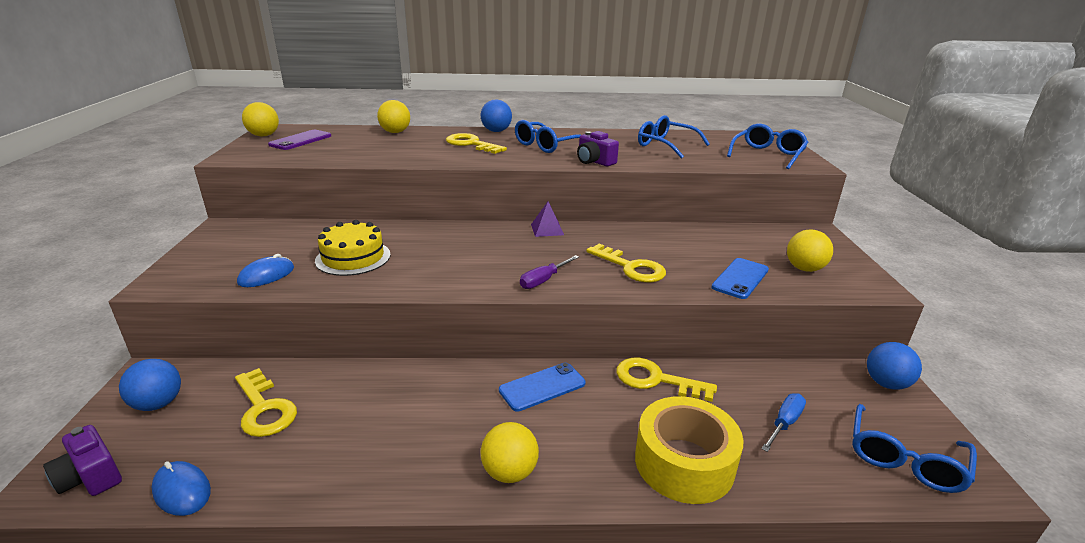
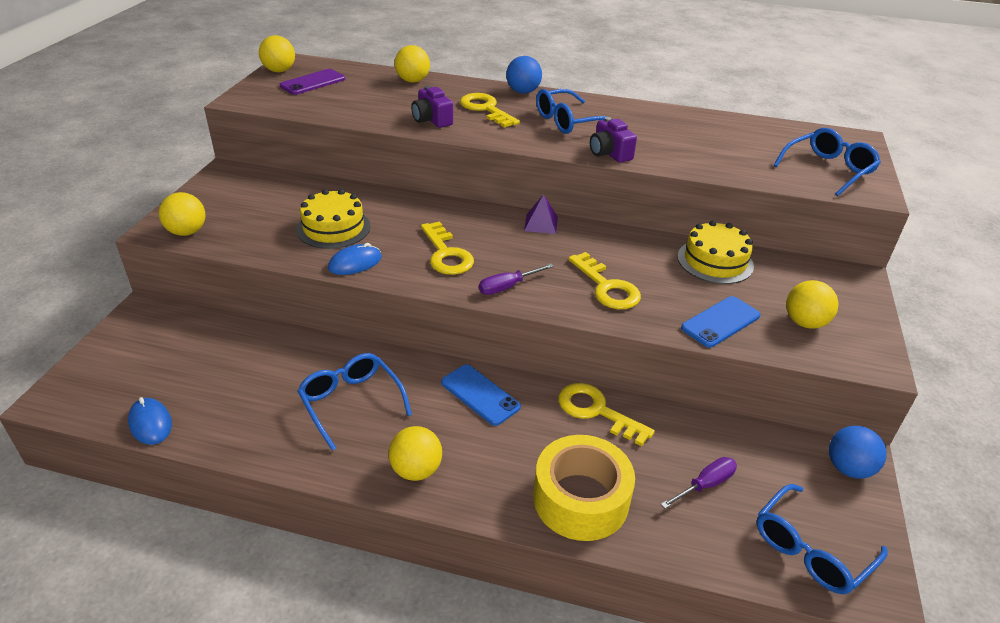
camera: 15 degrees right, 10 degrees up
purple camera [43,425,122,496] -> purple camera moved to [411,86,453,128]
blue ball [119,359,181,411] -> none
yellow key [235,368,297,437] -> yellow key moved to [421,221,474,275]
blue mouse [237,254,294,287] -> blue mouse moved to [328,243,382,275]
blue phone [499,362,585,412] -> blue phone turned 60 degrees clockwise [441,364,521,426]
blue glasses [638,115,710,159] -> blue glasses moved to [297,353,412,451]
blue screwdriver [761,393,806,452] -> purple screwdriver [661,457,737,509]
none -> yellow ball [159,192,206,236]
none -> yellow cake [677,220,754,284]

